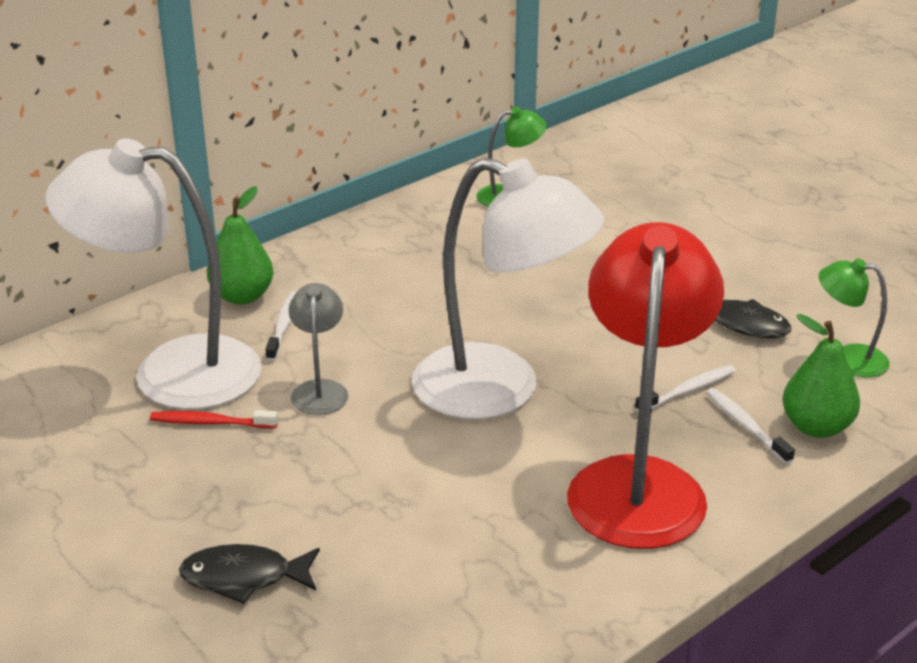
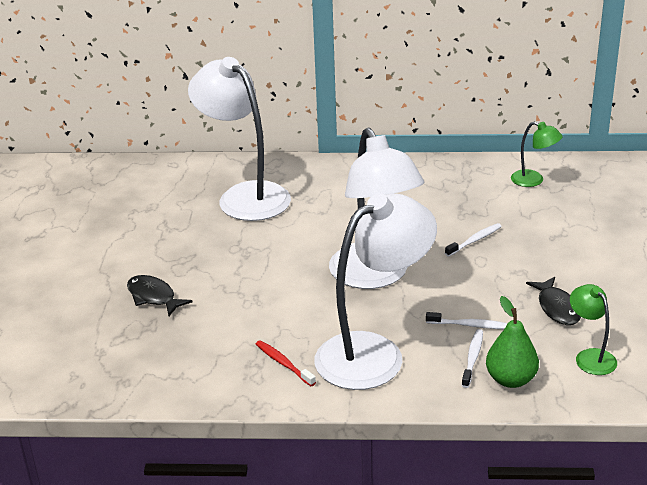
camera: 45 degrees right, 0 degrees up
red toothbrush [150,410,278,428] -> red toothbrush moved to [256,340,316,386]
green pear [207,186,274,305] -> none
white toothbrush [265,291,296,361] -> white toothbrush moved to [445,223,502,257]
grey lamp [289,283,349,415] -> none
red lamp [567,222,724,549] -> white lamp [314,193,437,390]

